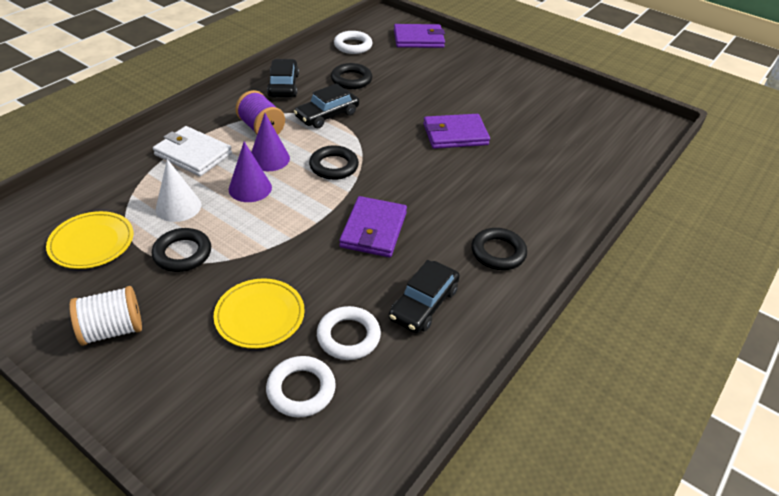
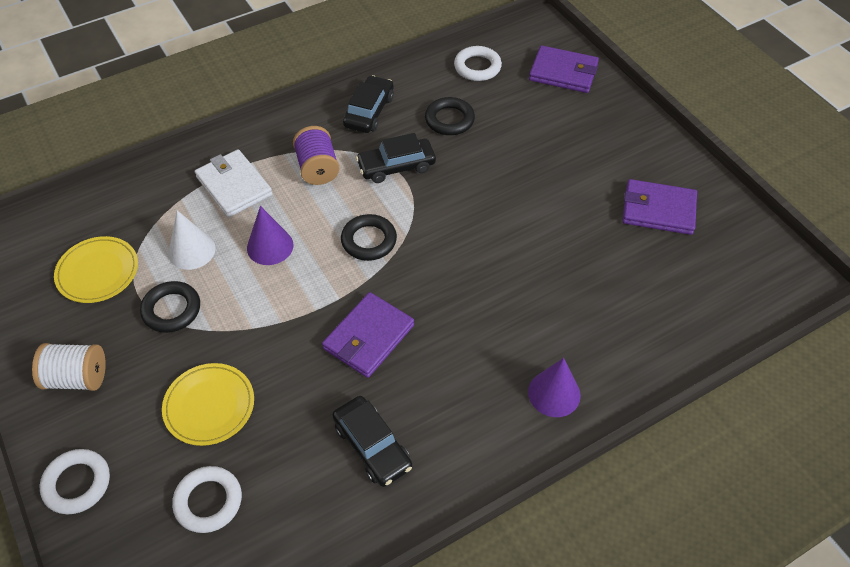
camera: 25 degrees right, 10 degrees up
purple cone [251,113,290,171] -> purple cone moved to [528,358,581,417]
white ring [317,306,381,360] -> white ring moved to [40,449,110,514]
black car [389,260,460,333] -> black car turned 90 degrees counterclockwise [332,396,412,487]
purple wallet [423,114,490,149] -> purple wallet moved to [622,179,697,235]
black ring [471,228,527,270] -> none

